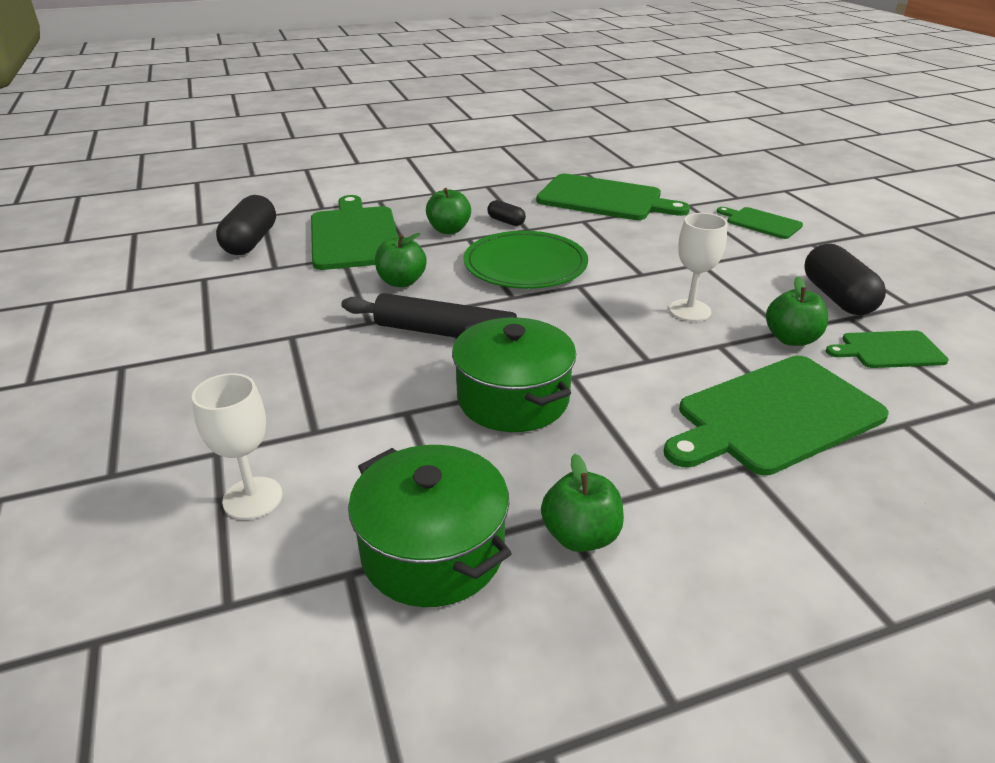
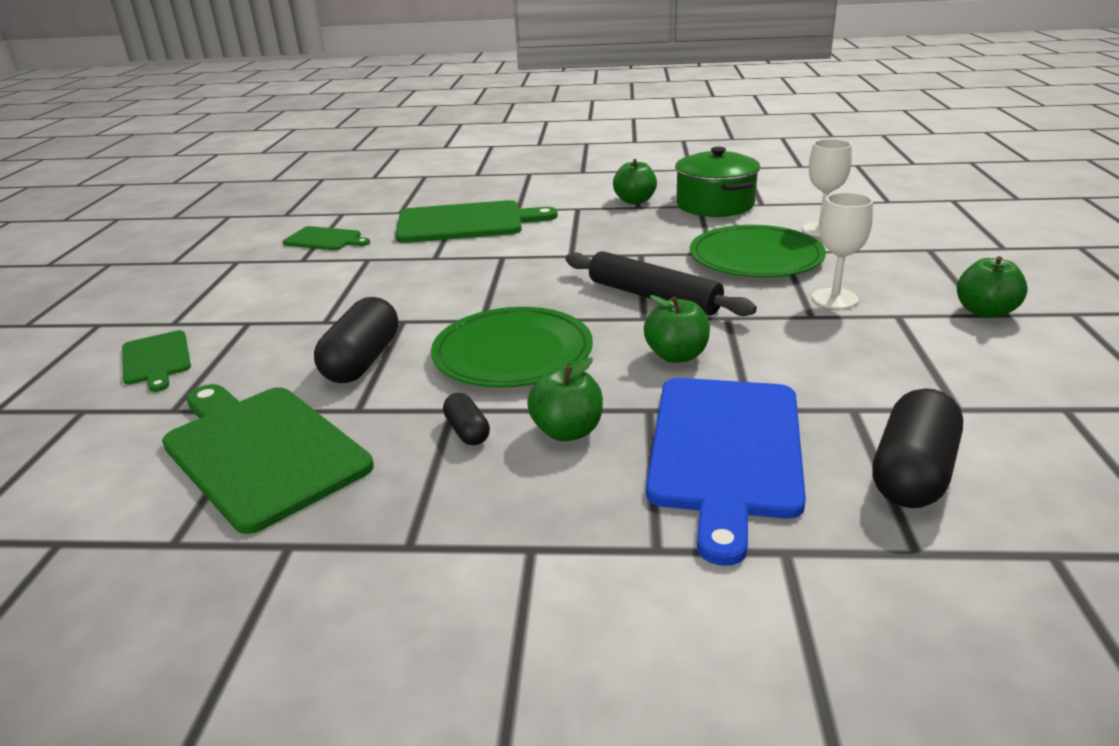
camera: 155 degrees left, 5 degrees down
green cutting board [311,195,398,270] -> blue cutting board [646,378,806,566]
green pot [452,317,576,432] -> none
white goblet [669,213,728,321] -> white goblet moved to [812,192,873,309]
green apple [766,277,828,346] -> green apple moved to [957,256,1028,318]
black capsule [805,244,886,315] -> black capsule moved to [314,297,398,383]
none -> green plate [690,225,826,277]

